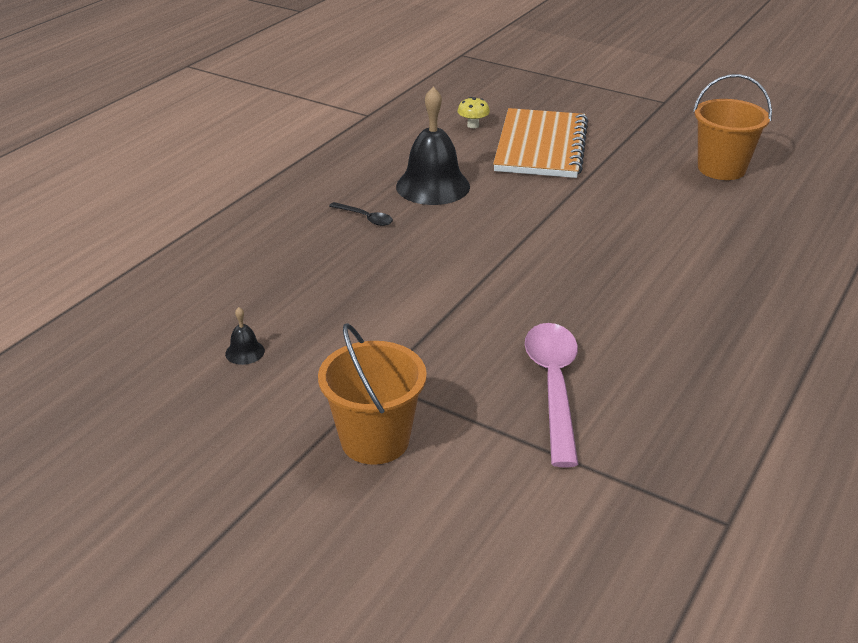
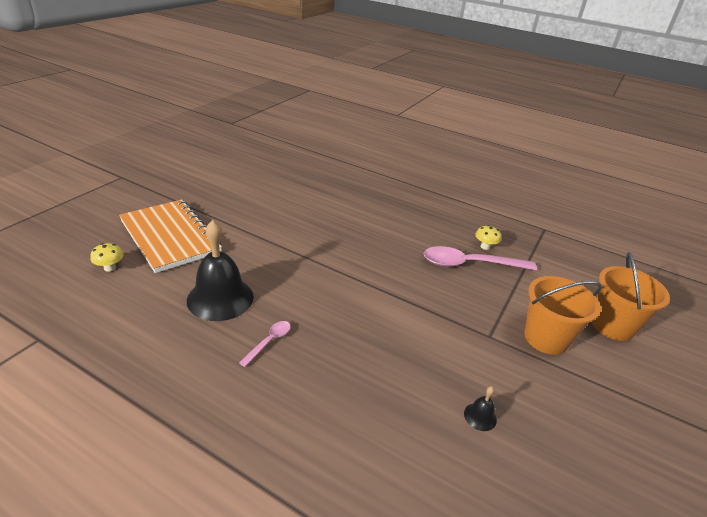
camera: 95 degrees left, 0 degrees up
black spoon [329,202,393,226] -> pink spoon [239,321,291,367]
orange notebook [493,108,588,178] -> orange notebook turned 45 degrees clockwise [119,200,222,273]
orange bucket [693,74,772,180] -> orange bucket moved to [591,252,670,341]
none -> yellow mushroom [475,225,501,250]

